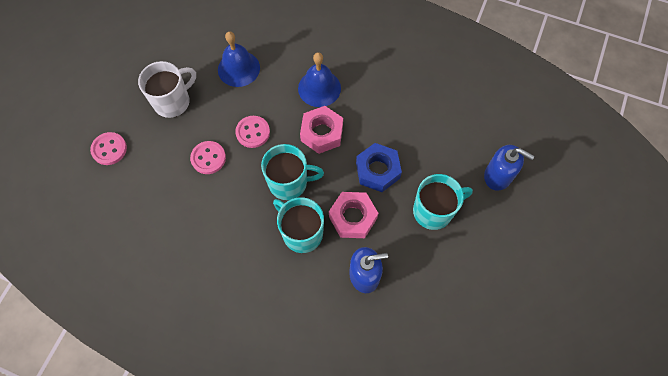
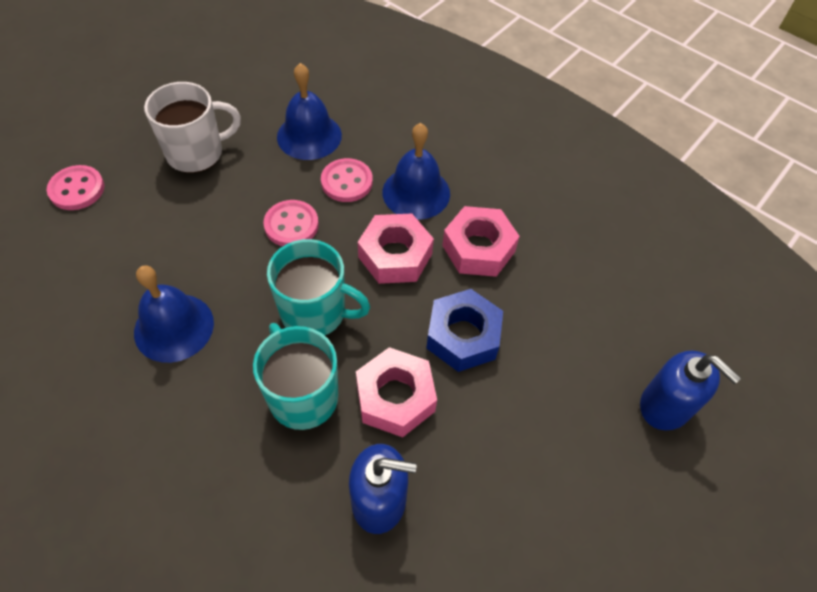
camera: 15 degrees right, 10 degrees down
pink button [190,141,226,174] -> pink button moved to [321,158,373,202]
turquoise mug [413,174,473,230] -> none
none -> blue bell [134,265,214,363]
none -> pink nut [442,206,520,277]

